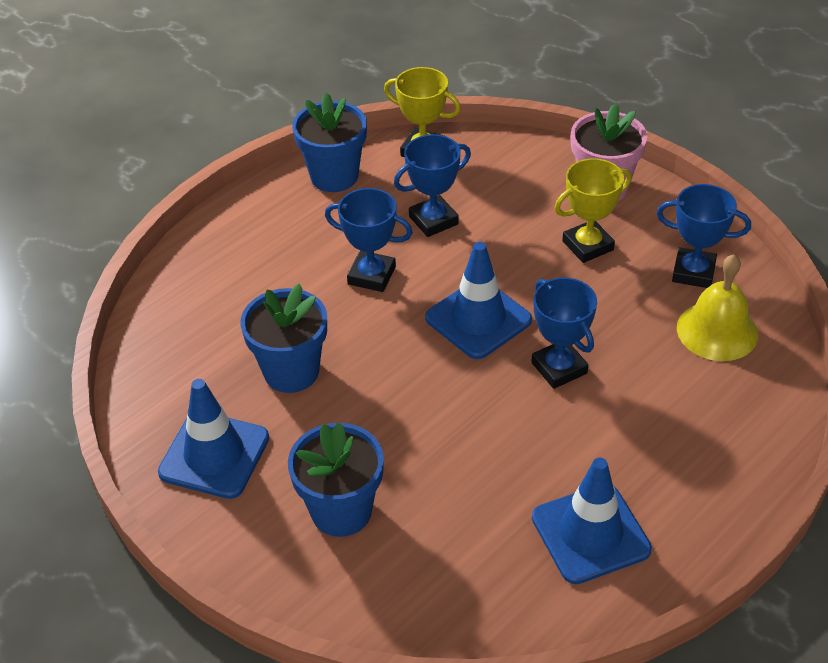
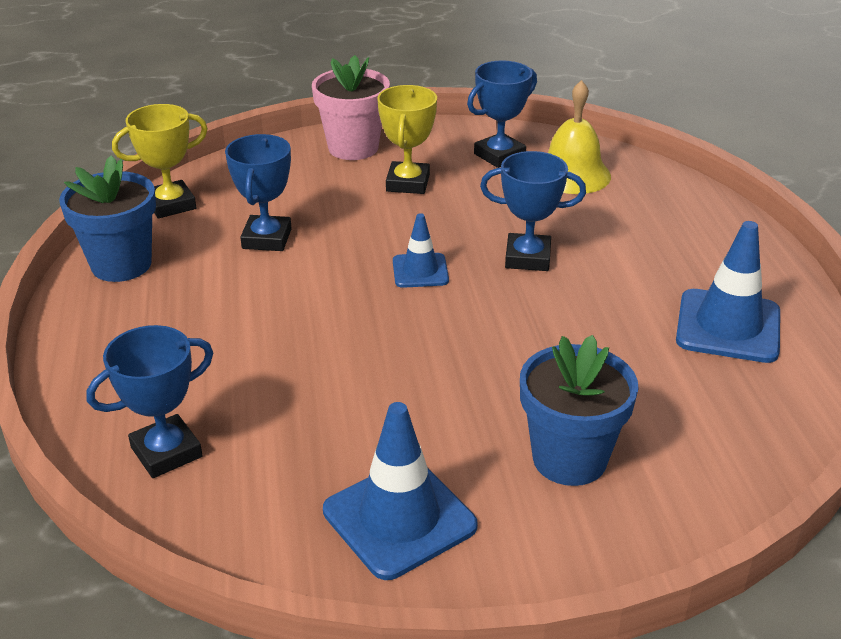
camera: 55 degrees left, 10 degrees down
blue flower pot [240,283,327,393] -> none
blue trophy [325,188,413,292] -> blue trophy moved to [86,325,213,478]
blue traffic cone [425,242,532,359] -> blue traffic cone [393,213,449,288], size x0.58

